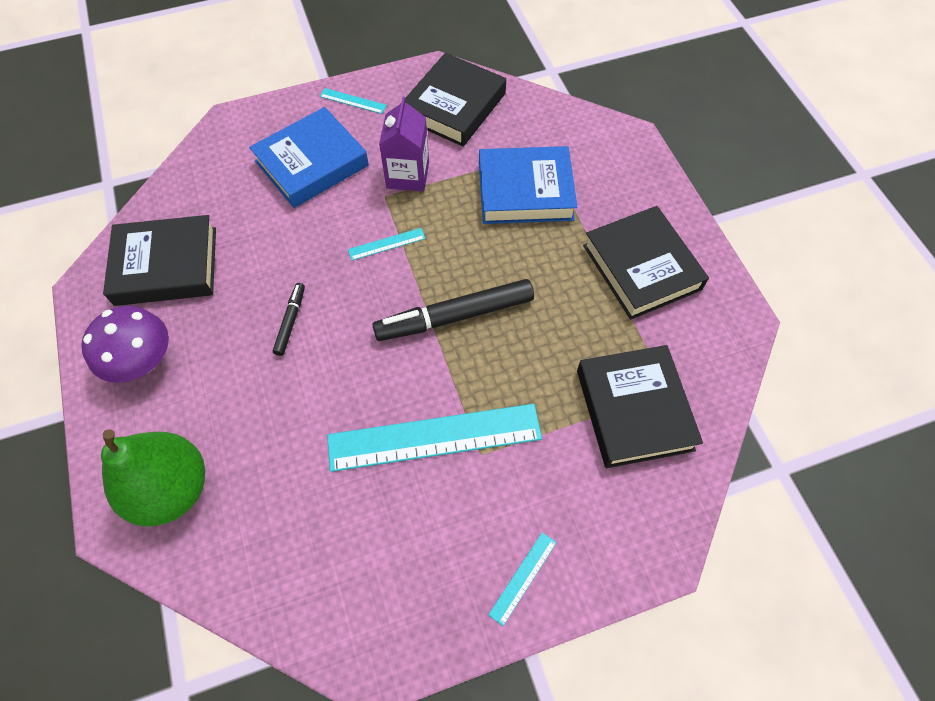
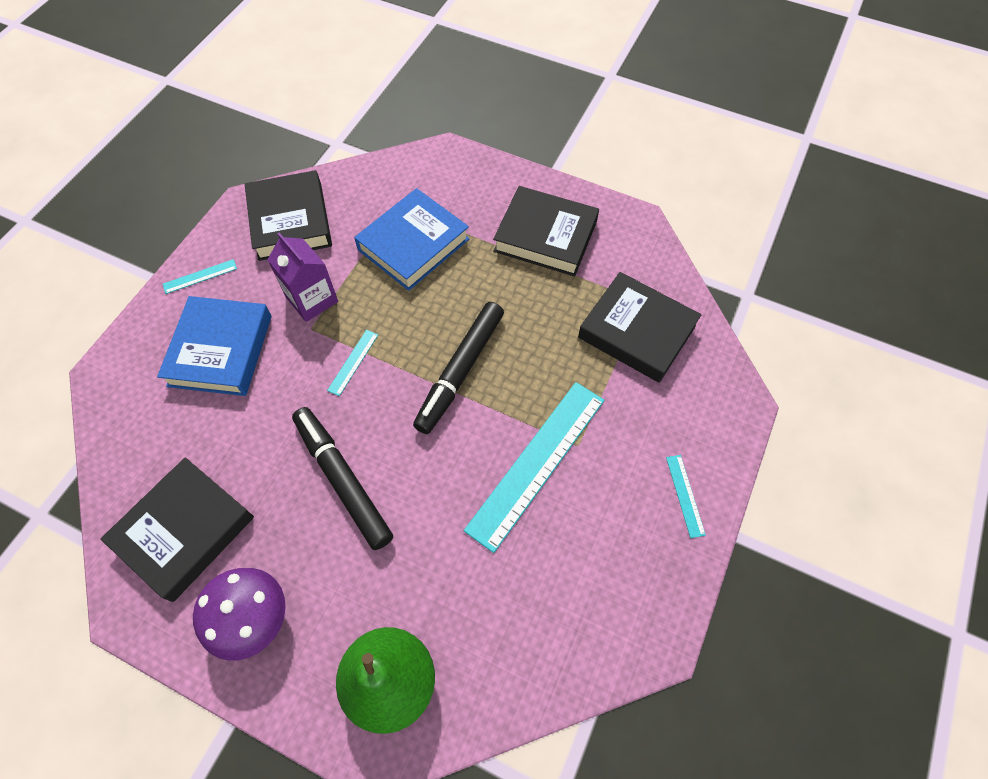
camera: 45 degrees left, 0 degrees up
black marker [273,283,305,356] -> black marker [292,407,393,550], size x2.04

